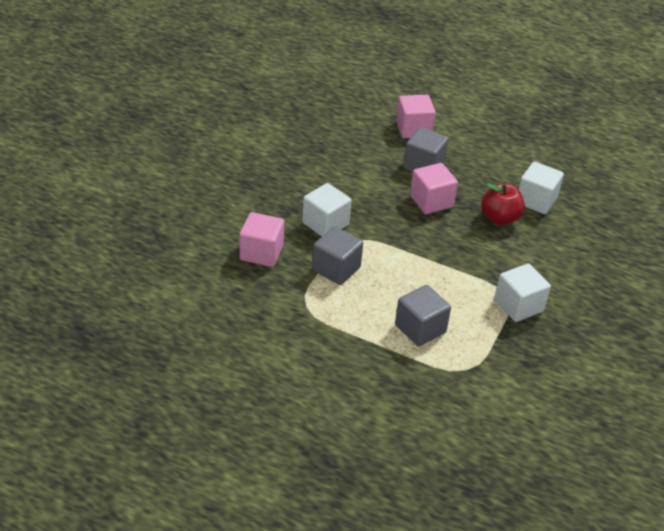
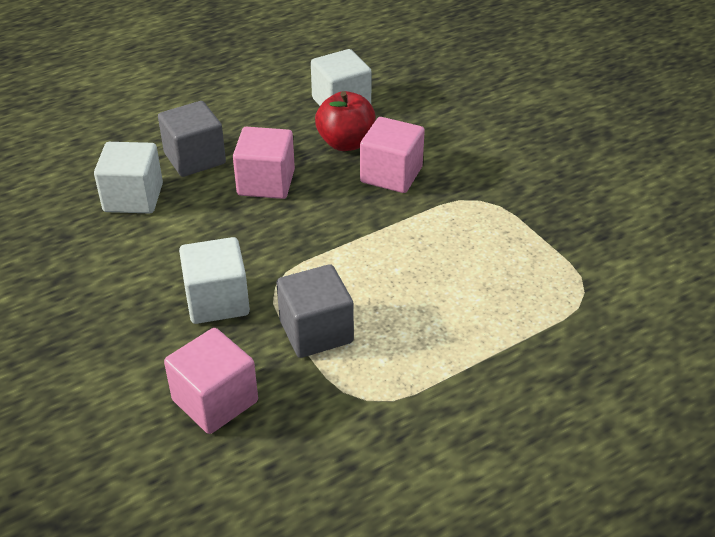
camera: 55 degrees left, 0 degrees up
grey cube [395,285,451,347] -> none
pink cube [396,95,436,138] -> pink cube moved to [360,117,425,193]
white cube [494,263,551,322] -> white cube moved to [94,142,163,214]

